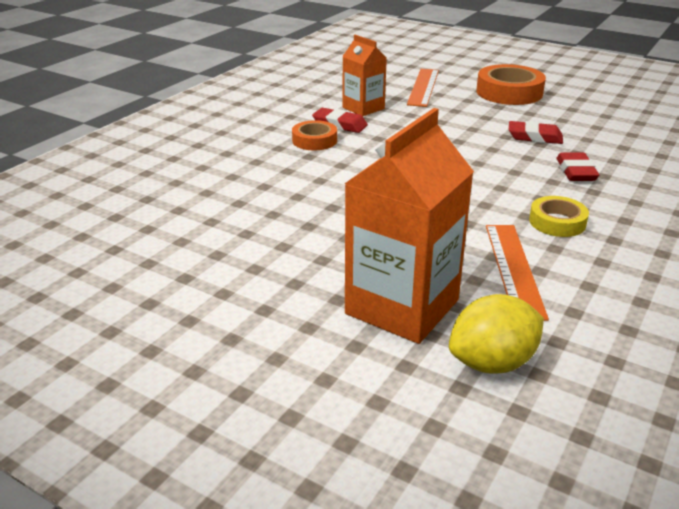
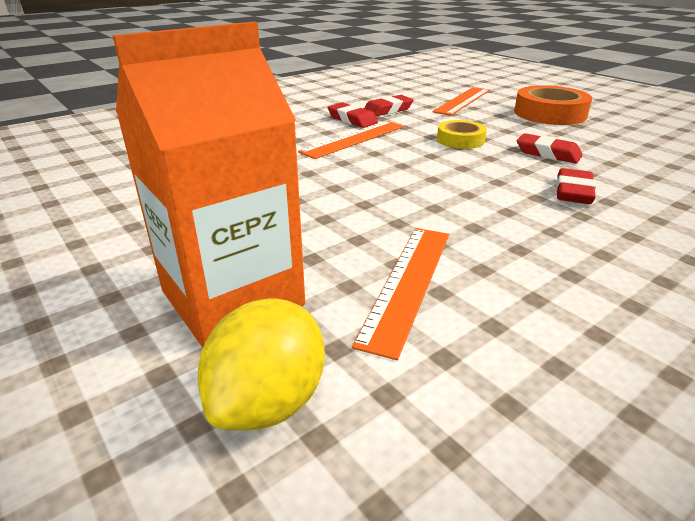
camera: 20 degrees right, 0 degrees up
orange tape [292,120,337,150] -> none
orange carton [342,35,387,116] -> red eraser [364,95,414,116]
yellow lemon [449,294,544,374] -> yellow lemon turned 60 degrees counterclockwise [198,298,325,431]
yellow tape [529,196,589,237] -> yellow tape moved to [437,120,487,149]
none -> orange ruler [298,121,404,159]

